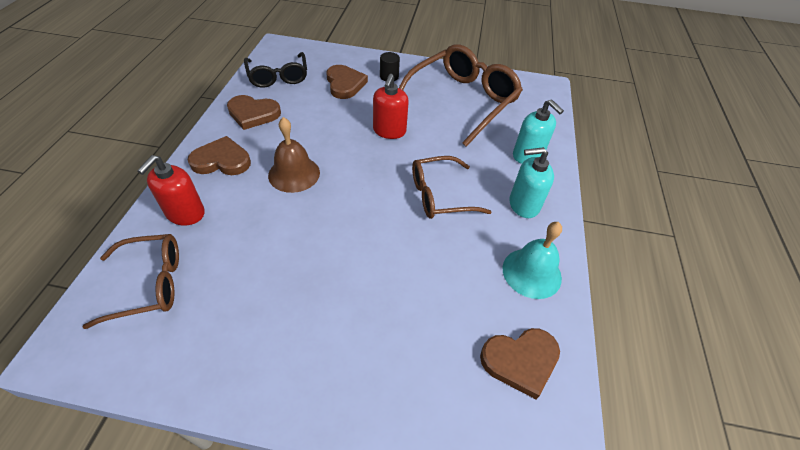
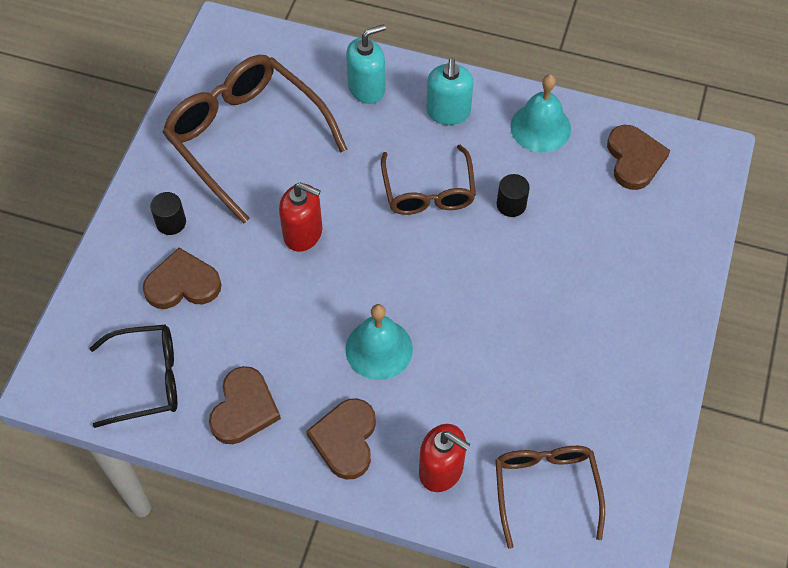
camera: 80 degrees left, 10 degrees up
brown bell [268,117,320,193] -> turquoise bell [345,304,413,380]
none -> black cylinder [497,174,530,217]

